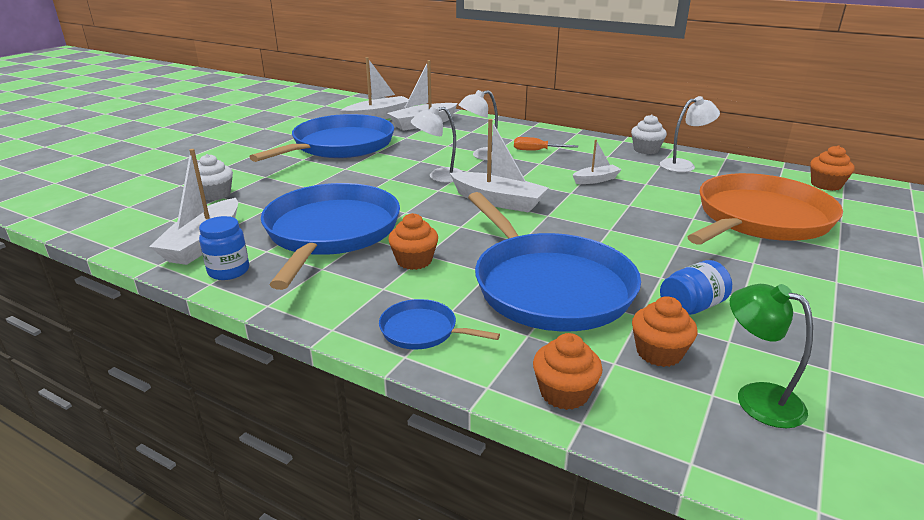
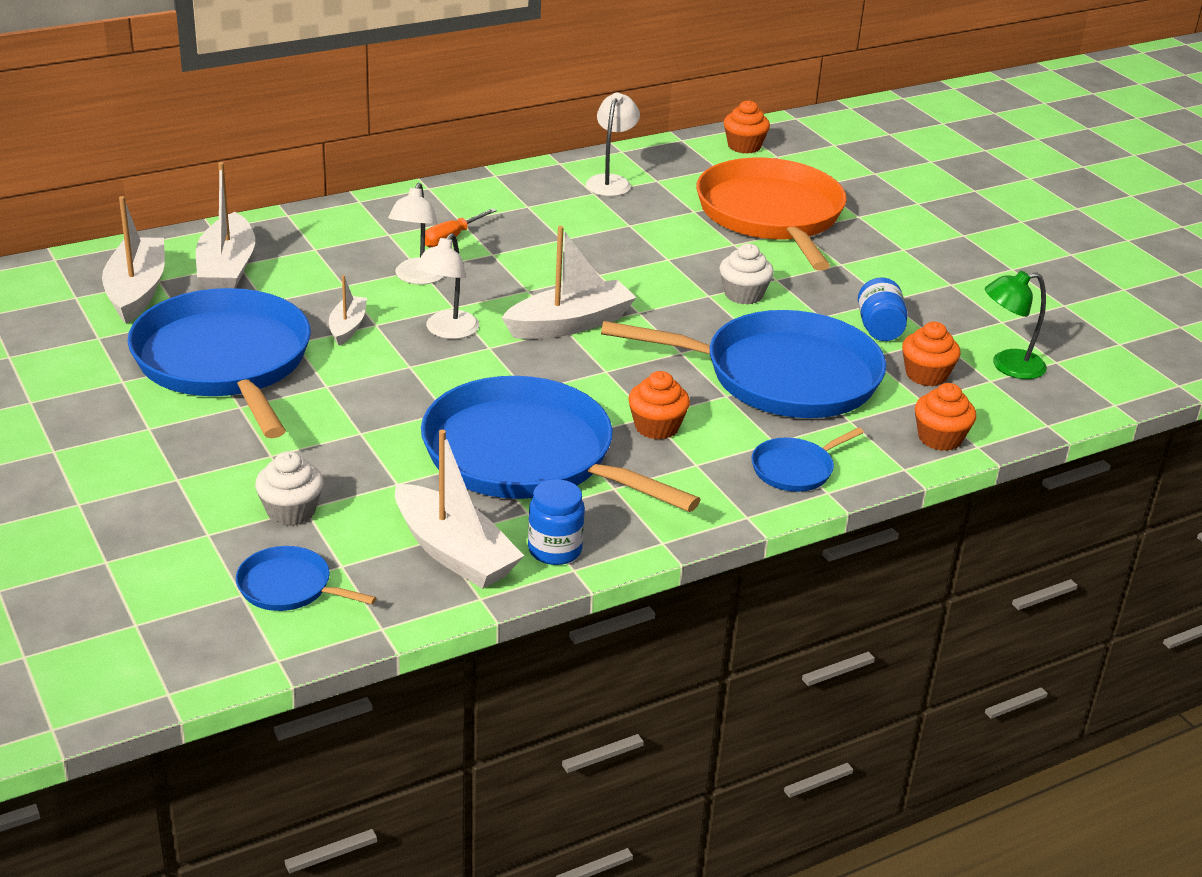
camera: 60 degrees left, 5 degrees up
white boat [573,140,622,184] -> white boat moved to [329,275,367,346]
white cupcake [631,114,667,154] -> white cupcake moved to [720,243,774,305]
none -> blue pan [236,546,376,611]

